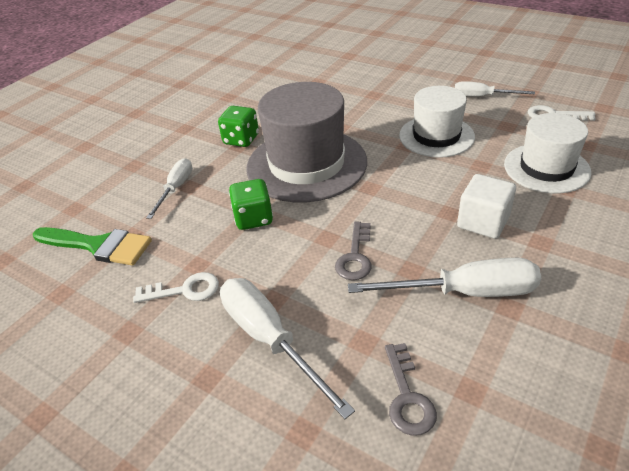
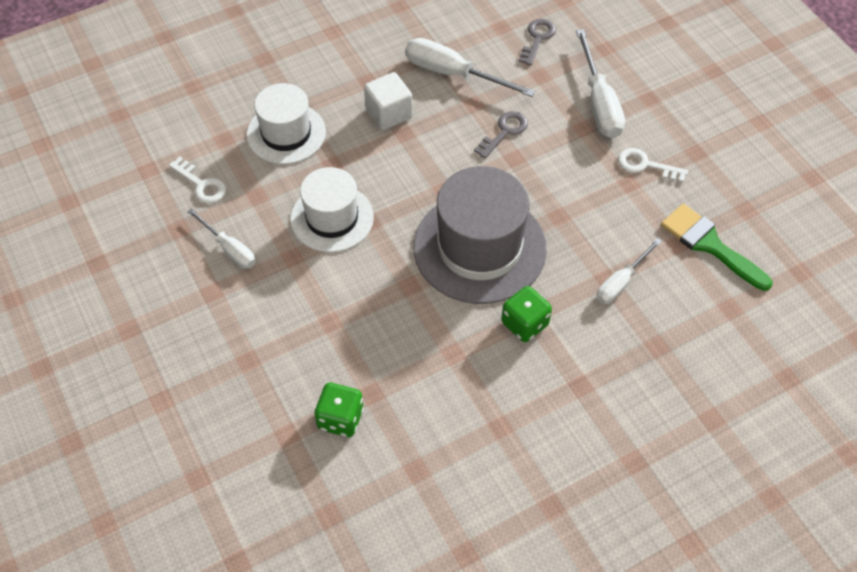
camera: 155 degrees left, 15 degrees up
green dice [229,179,273,230] -> green dice moved to [314,383,364,437]

